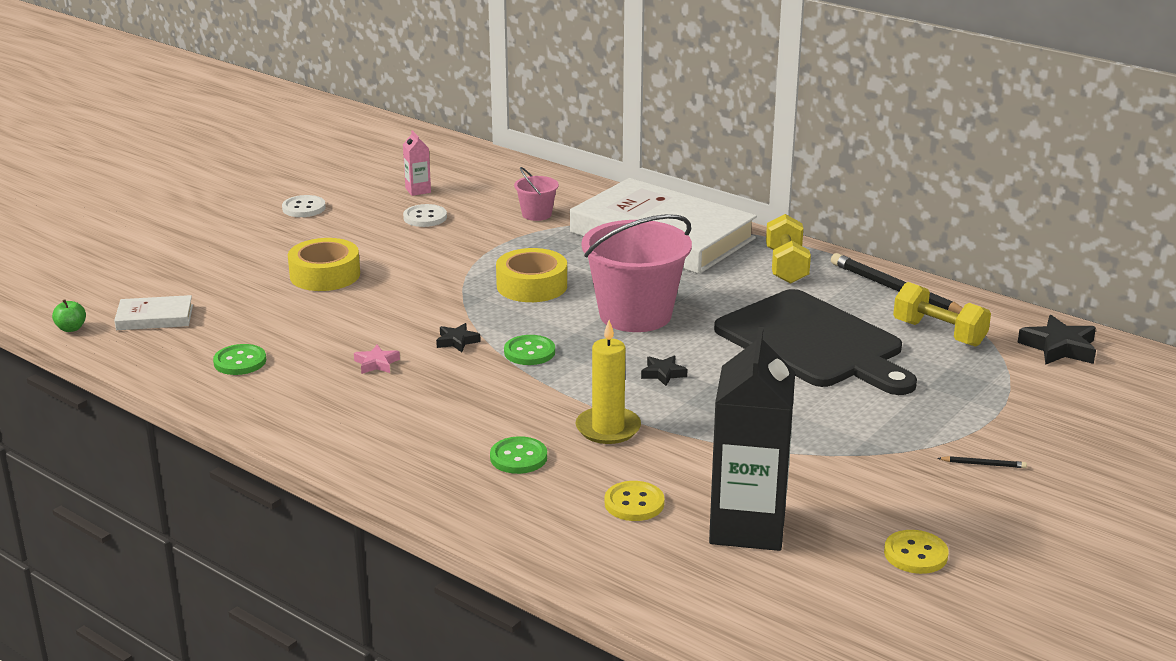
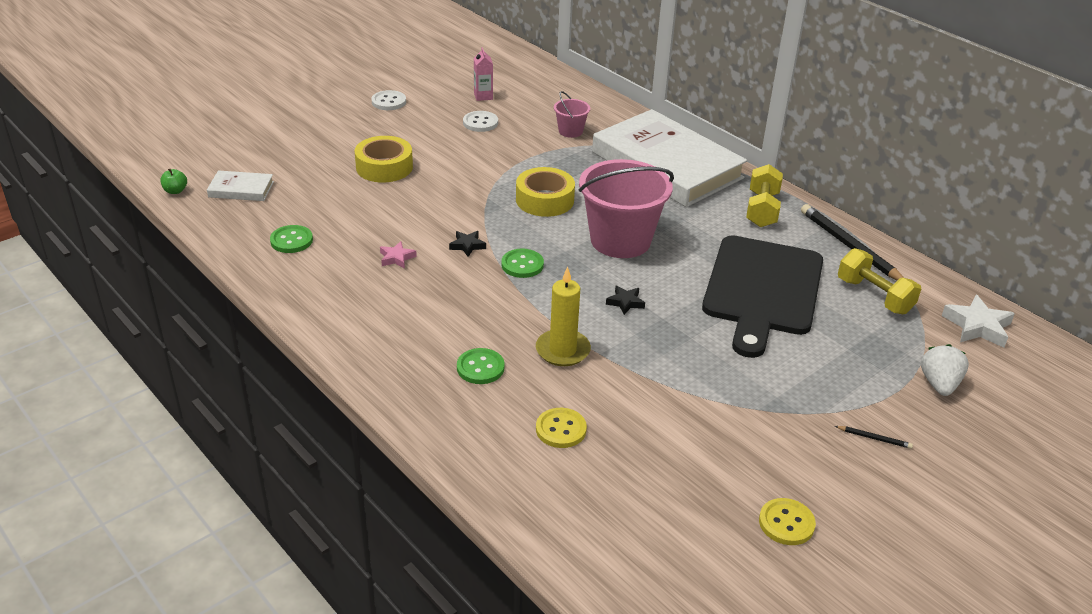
camera: 10 degrees right, 10 degrees up
black carton [709,327,795,551] -> none
black cutting board [714,289,917,395] -> black cutting board turned 45 degrees clockwise [702,235,823,358]
black star [1018,315,1096,365] -> white star [942,295,1015,348]
none -> white strawberry [921,344,969,396]

